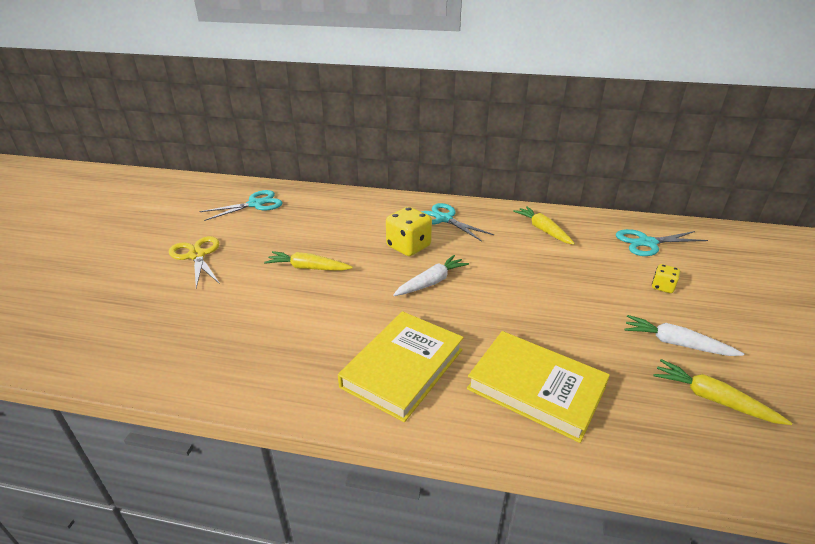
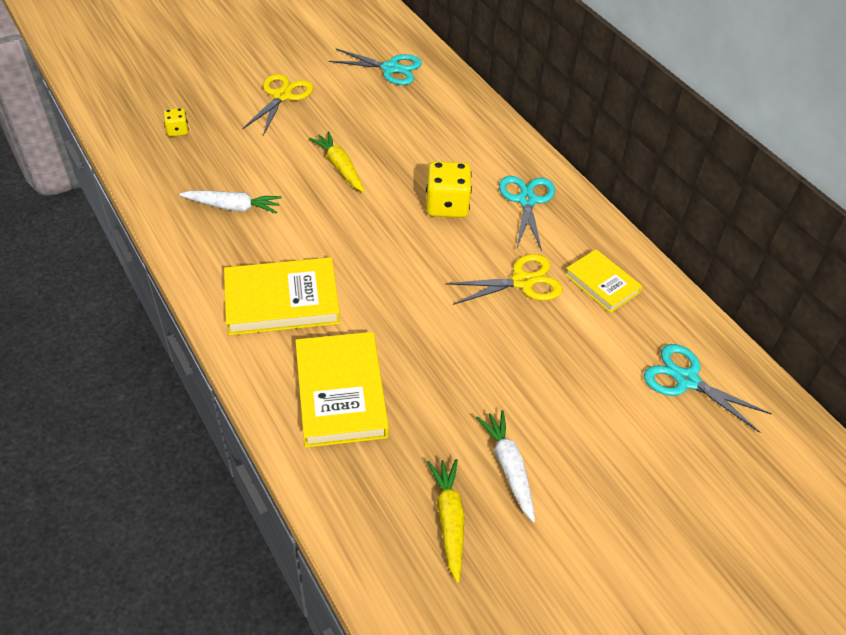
camera: 45 degrees right, 15 degrees up
white carrot [393,255,469,296] -> white carrot moved to [179,191,282,214]
yellow carrot [513,206,575,245] -> yellow book [565,249,642,313]
yellow dice [652,264,680,293] -> yellow dice moved to [164,108,189,137]
none -> yellow scissors [445,254,562,305]

